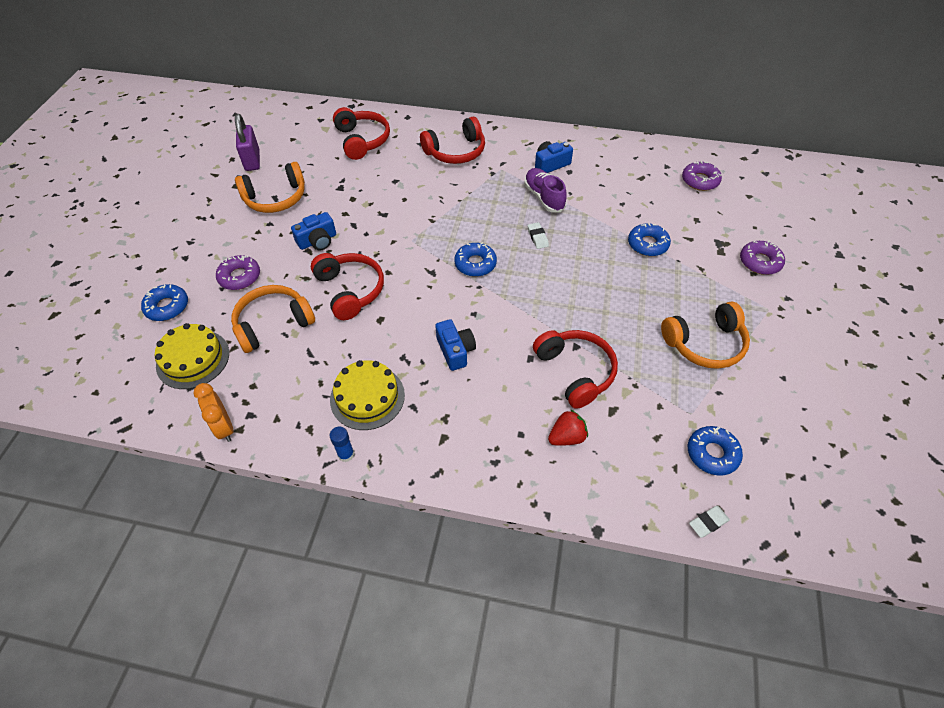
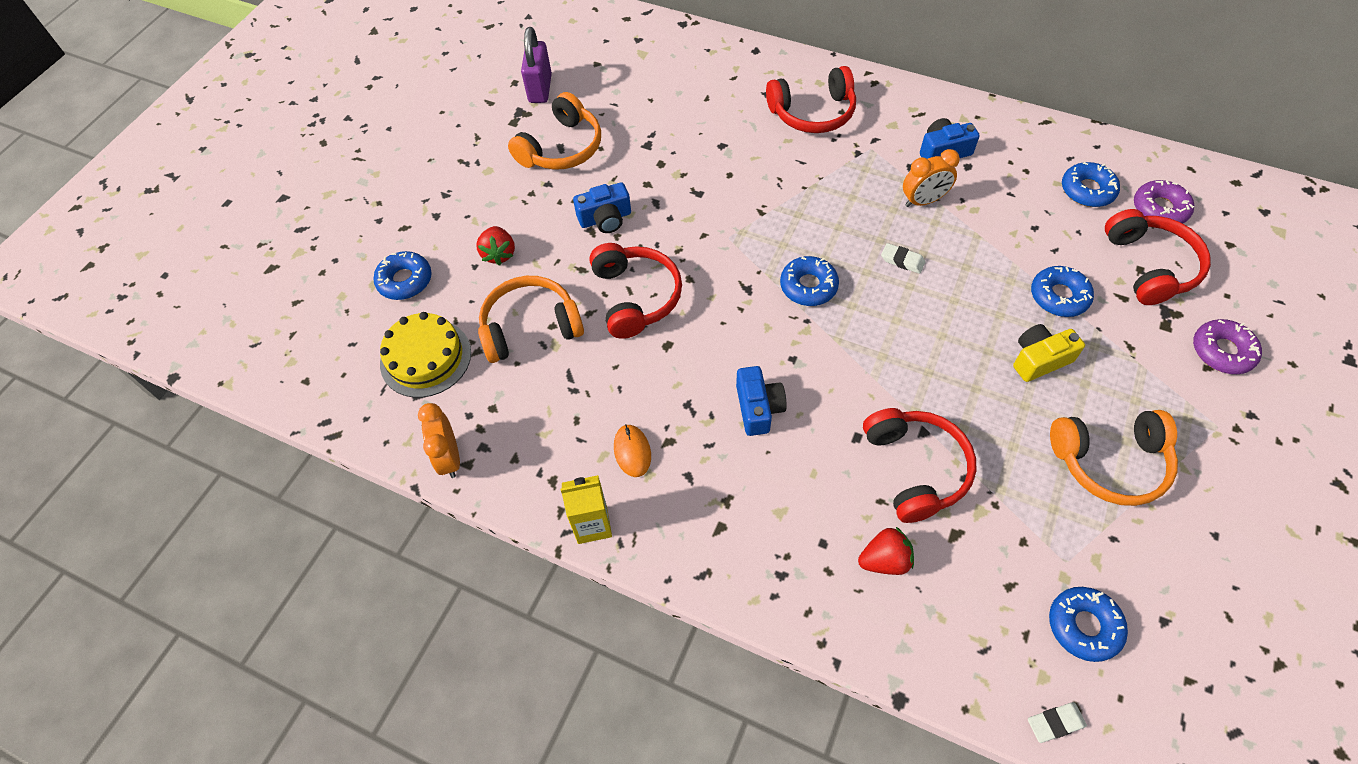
camera: 15 degrees right, 5 degrees up
purple donut [216,255,260,290] -> red strawberry [476,226,515,266]
orange headphones [235,162,305,213] -> orange headphones turned 45 degrees counterclockwise [508,92,601,170]
blue glue stick [329,427,355,462] -> yellow carton [561,475,612,544]
yellow cake [330,360,405,430] -> orange mouse [614,424,651,477]
red headphones [333,107,390,160] -> red headphones moved to [1105,209,1211,305]
purple shoe [524,168,567,213] -> orange clock [903,149,960,207]
white eraser [528,222,549,249] -> white eraser turned 60 degrees counterclockwise [881,243,926,274]
none -> yellow camera [1013,324,1085,382]
none -> blue donut [1062,162,1120,207]

